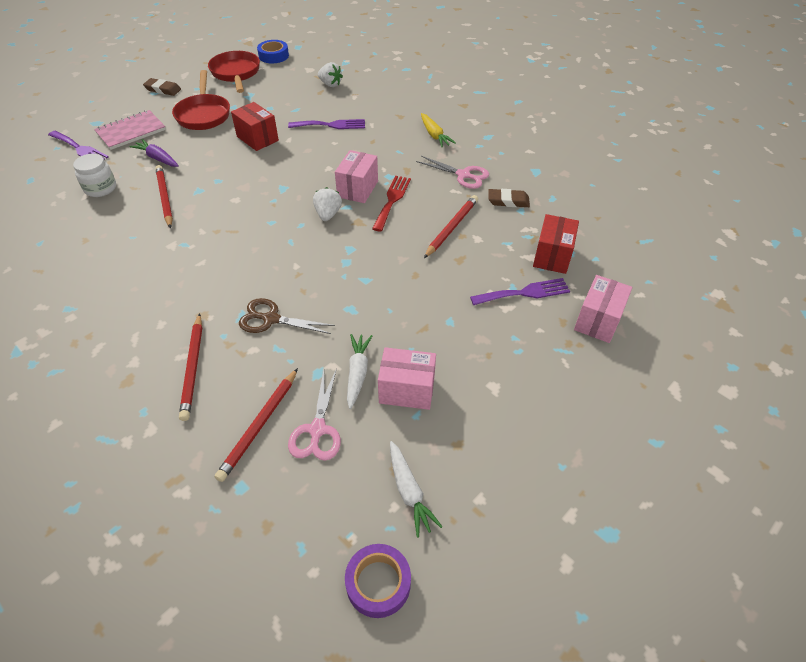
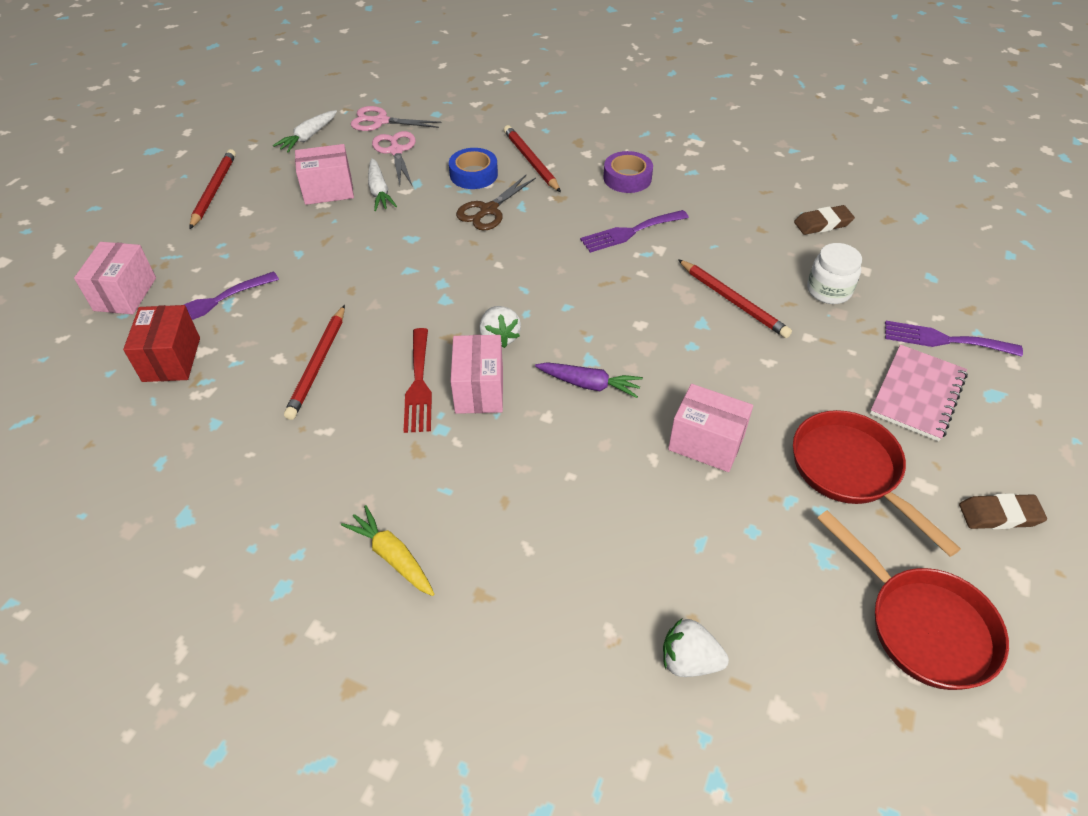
camera: 160 degrees right, 0 degrees up
purple carrot [129,139,179,167] -> purple carrot moved to [535,362,643,398]
red pencil [215,368,298,482] -> red pencil moved to [189,149,236,229]
red box [231,102,279,151] -> pink box [668,384,753,472]
brown scissors [239,298,335,334] -> brown scissors turned 135 degrees clockwise [456,174,536,231]
blue tape [257,40,289,63] -> blue tape moved to [449,148,498,189]
purple fork [288,119,365,129] -> purple fork moved to [580,210,689,253]
purple tape [345,544,411,618] -> purple tape moved to [604,151,653,193]
white carrot [390,441,443,538] -> white carrot turned 105 degrees counterclockwise [273,110,337,153]
pink scissors [416,156,489,189] -> pink scissors moved to [351,106,442,131]
brown eraser [488,189,530,207] -> brown eraser moved to [794,205,855,235]

